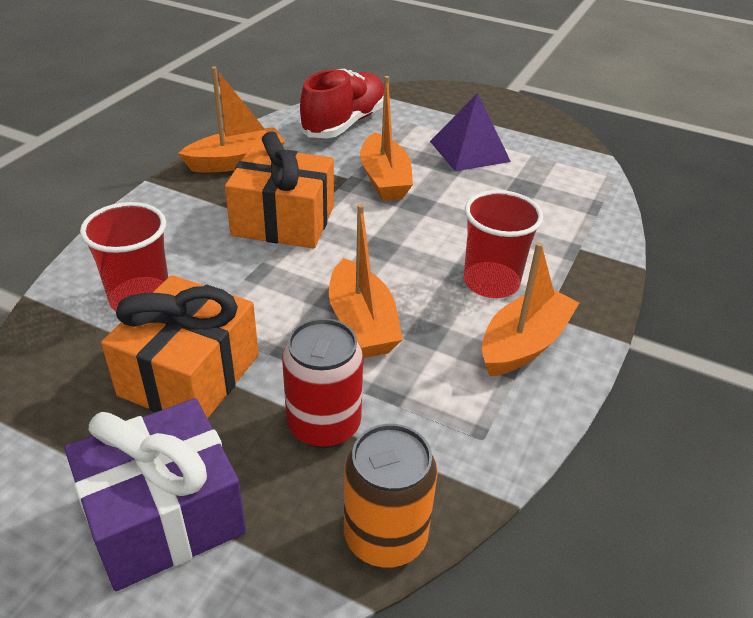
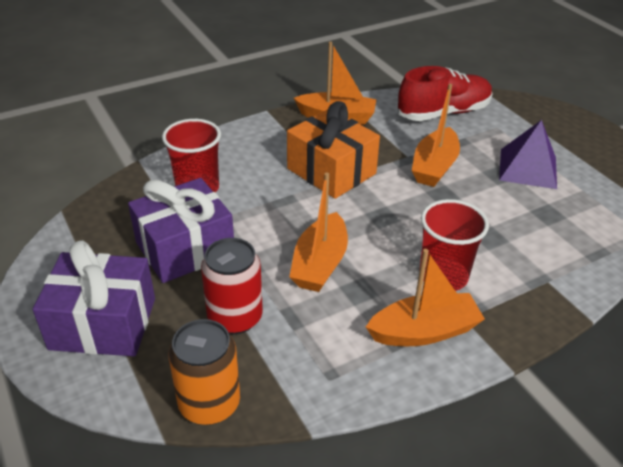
camera: 35 degrees right, 0 degrees up
orange gift [101,275,258,419] -> purple gift [128,178,234,283]

